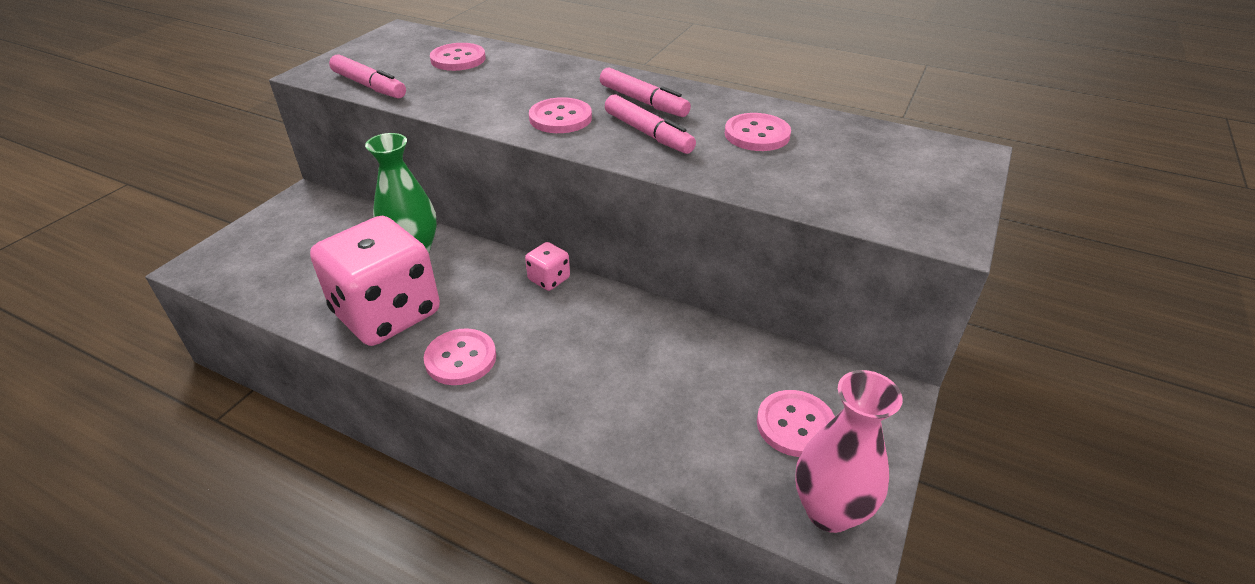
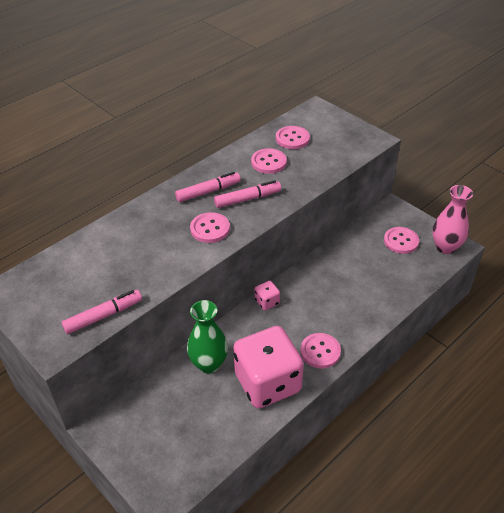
camera: 70 degrees left, 5 degrees up
pink button [430,43,486,71] -> pink button moved to [276,126,310,149]

